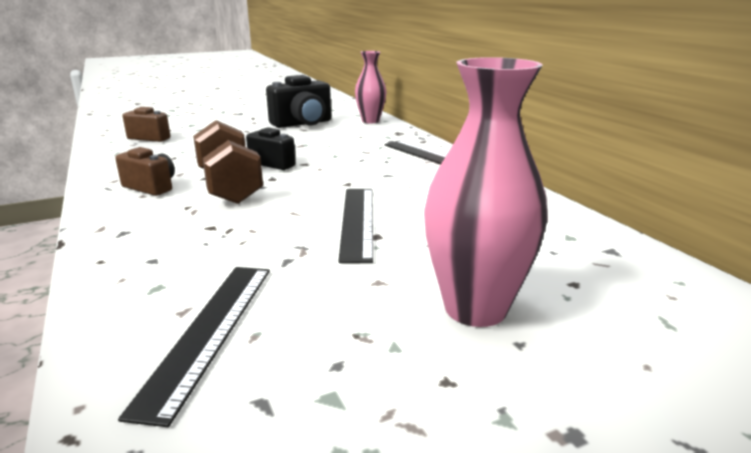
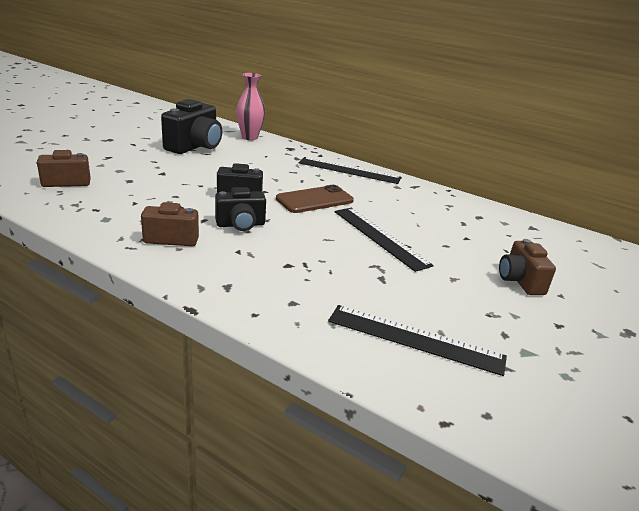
camera: 35 degrees left, 5 degrees up
black ruler [118,267,270,427] -> black ruler turned 45 degrees counterclockwise [328,305,507,376]
brown dumbbell [193,120,263,204] -> black camera [215,187,266,231]
pink vase [424,57,548,327] -> brown camera [499,239,556,295]
none -> brown phone [276,185,354,213]

